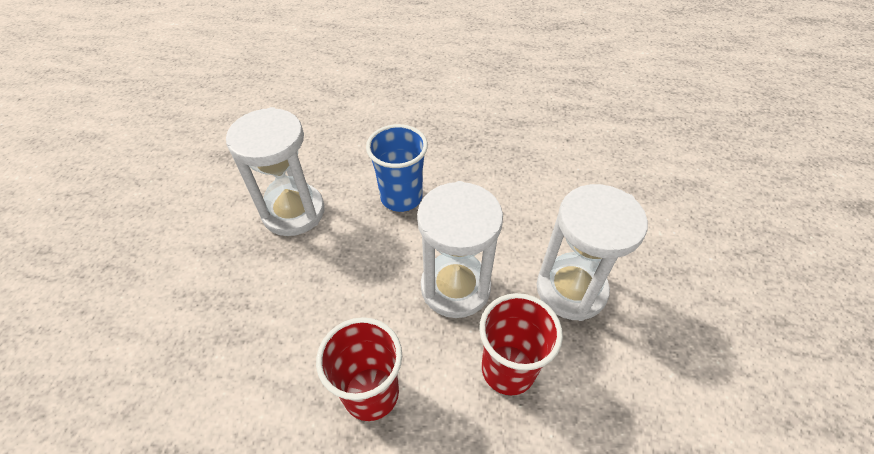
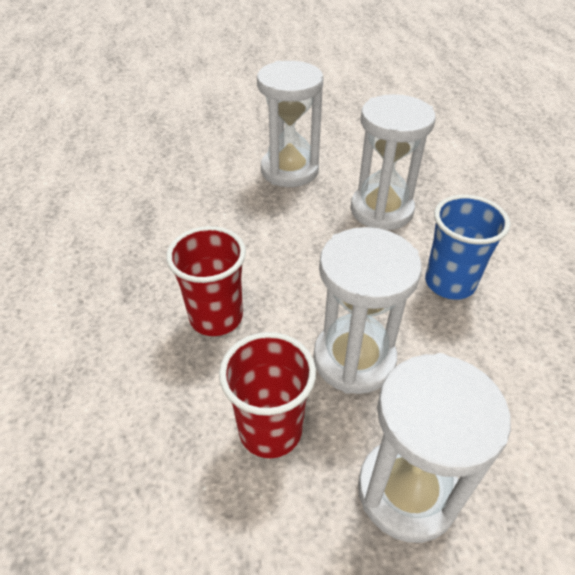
camera: 75 degrees right, 5 degrees down
none -> white hourglass [257,61,323,187]

